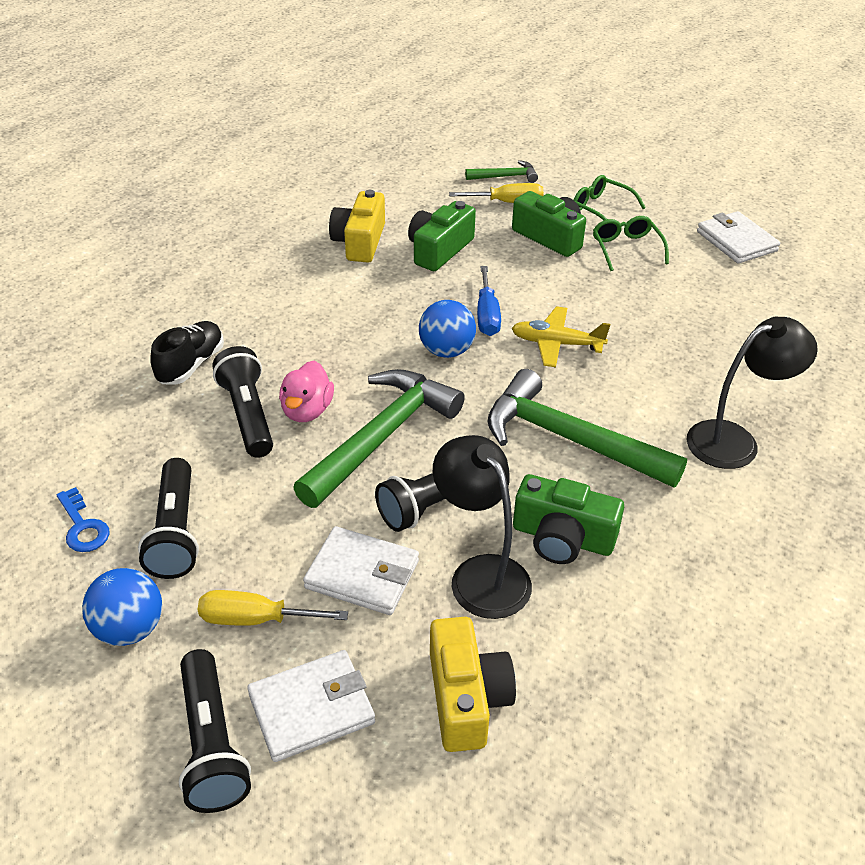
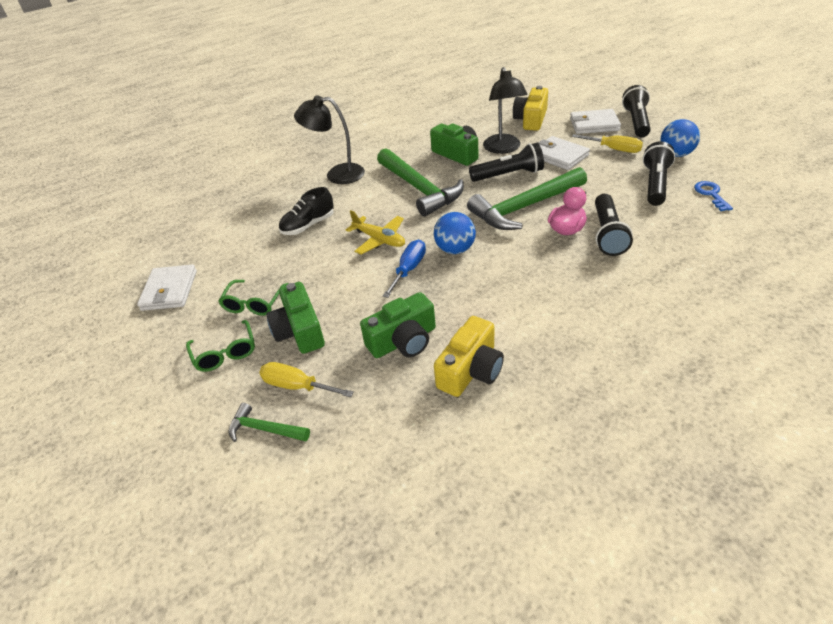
camera: 150 degrees left, 0 degrees up
black shoe [150,321,224,384] -> black shoe moved to [279,187,334,235]

